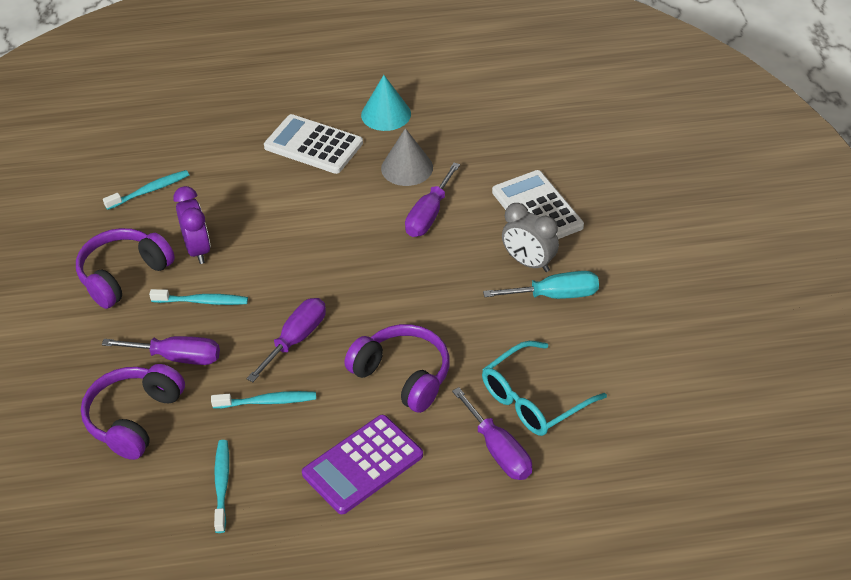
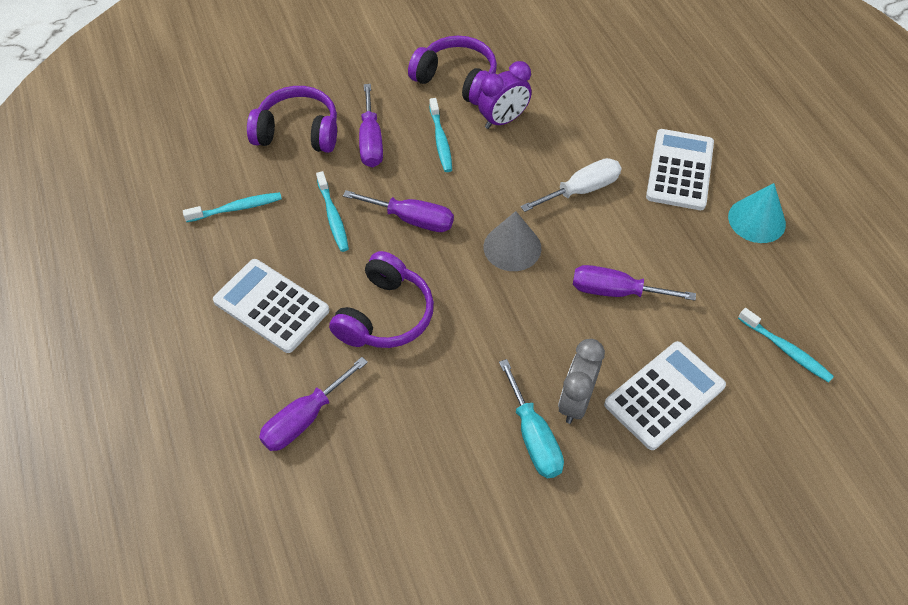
camera: 75 degrees right, 10 degrees up
turquoise toothbrush [103,170,189,210] -> turquoise toothbrush moved to [738,308,834,383]
purple calculator [302,415,423,514] -> white calculator [213,259,329,353]
grey cone [381,128,433,186] -> grey cone moved to [484,211,541,271]
turquoise glasses [482,341,607,436] -> none
none -> white screwdriver [521,158,621,212]

